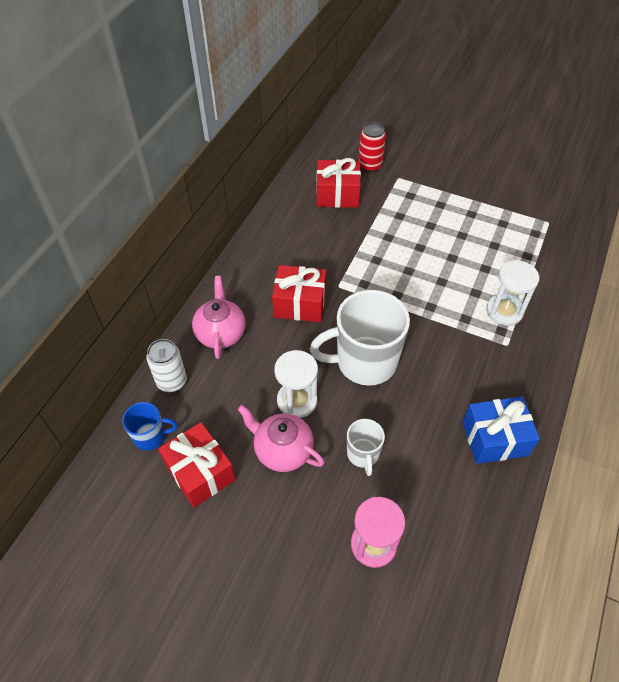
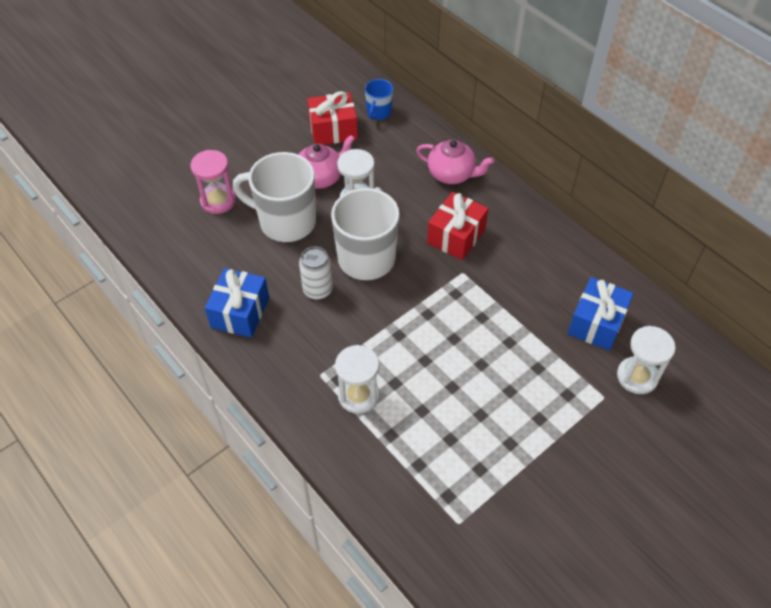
camera: 115 degrees right, 0 degrees up
white can [146,339,187,392] -> white can moved to [299,247,333,300]
red gift [316,158,361,208] -> blue gift [568,277,634,351]
white mug [347,419,385,476] -> white mug [233,152,316,242], size x2.02
red can [358,122,386,172] -> white hourglass [617,326,676,394]

